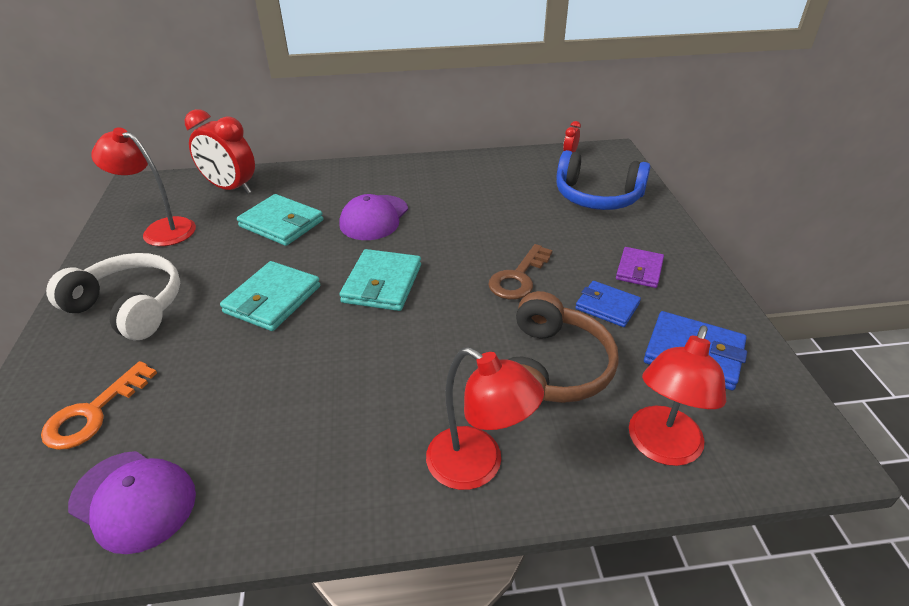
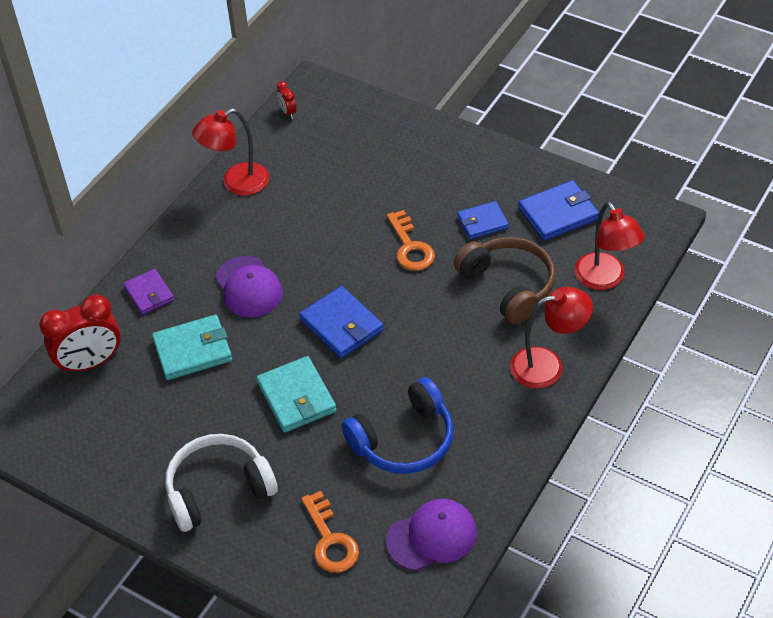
camera: 50 degrees left, 10 degrees up
red lamp [91,127,196,246] -> red lamp moved to [192,108,269,196]
turquoise wallet [339,249,421,311] -> blue wallet [299,286,384,359]
brown key [488,244,553,300] -> orange key [387,210,435,271]
blue headphones [557,150,650,210] -> blue headphones moved to [342,377,453,474]
purple wallet [616,247,664,288] -> purple wallet moved to [123,269,174,315]

